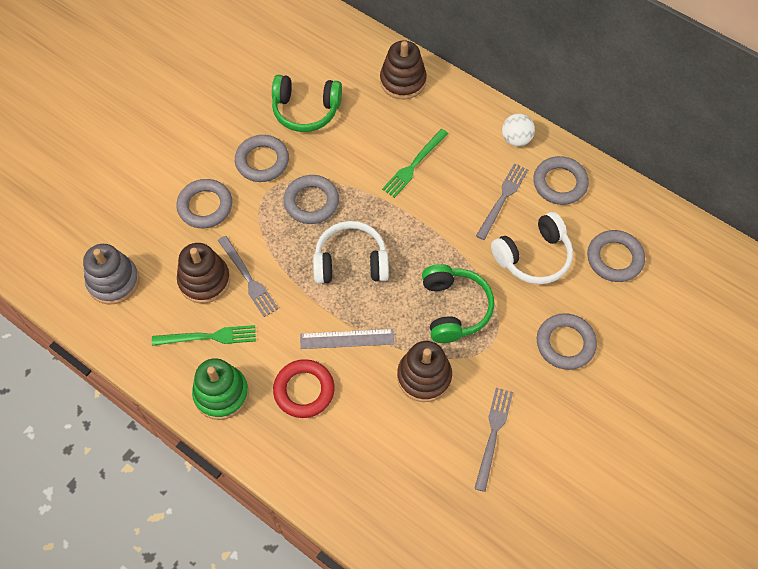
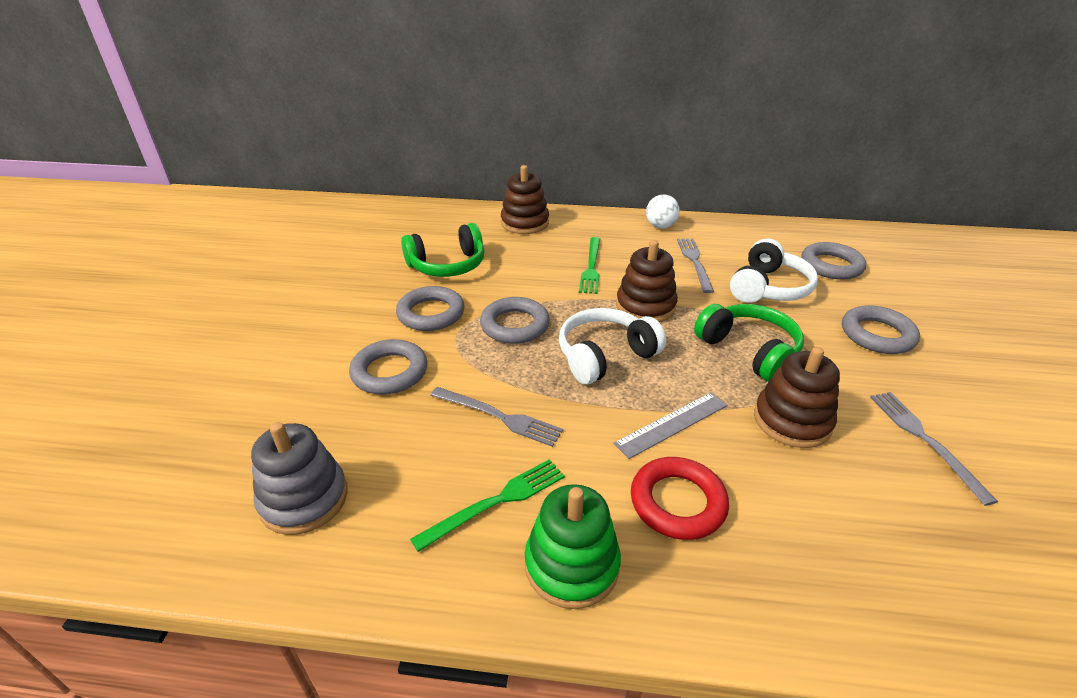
camera: 30 degrees left, 25 degrees down
brown stacking toy [177,243,230,303] -> brown stacking toy moved to [616,240,678,322]
grey ring [533,156,589,205] -> none

